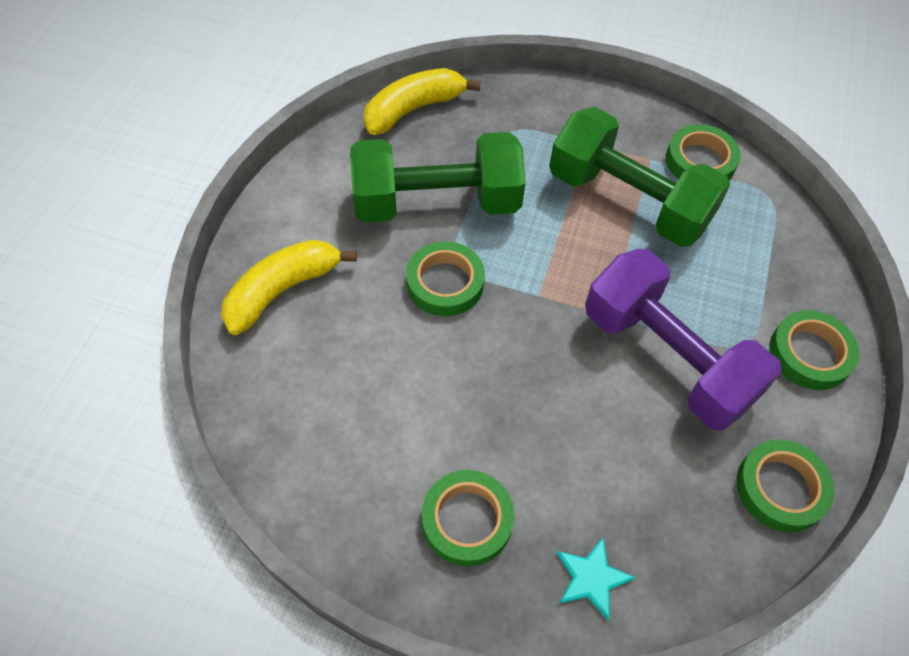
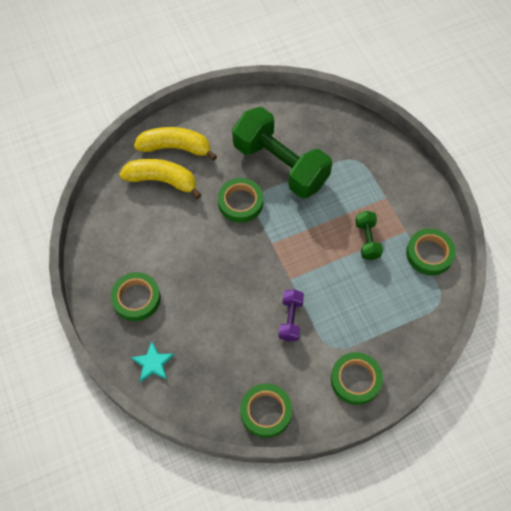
camera: 50 degrees right, 5 degrees up
yellow banana [364,68,481,135] -> yellow banana moved to [119,159,201,199]
green dumbbell [549,107,730,247] -> green dumbbell [355,211,383,260], size x0.44
purple dumbbell [585,249,782,431] -> purple dumbbell [278,289,304,342], size x0.44

